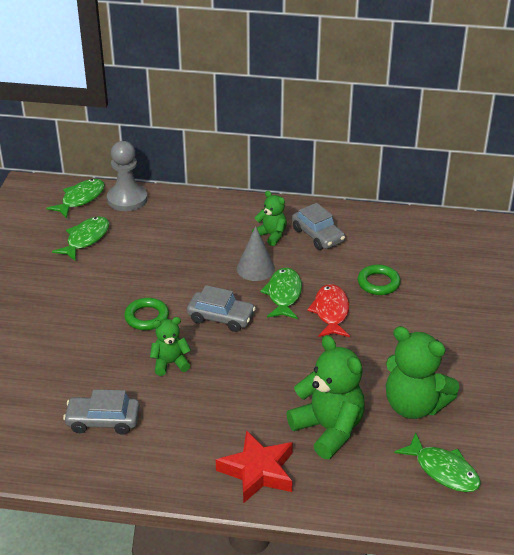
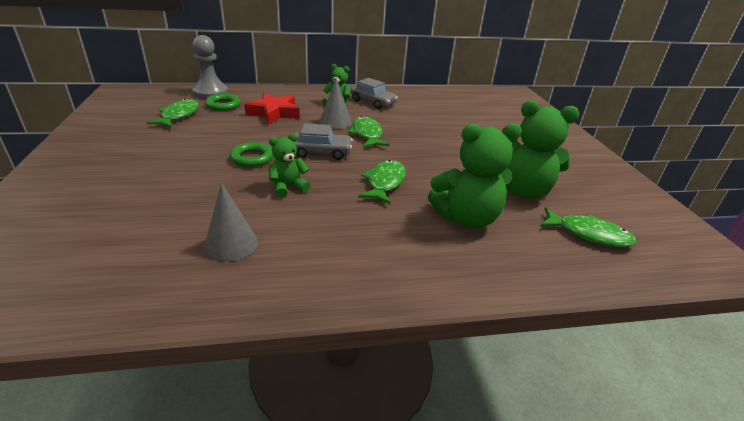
camera: 20 degrees left, 5 degrees down
green fish [46,179,105,219] -> green fish moved to [358,160,406,204]
grey car [63,389,140,435] -> grey cone [204,183,258,262]
red star [216,430,293,504] -> red star moved to [244,93,300,125]
green teddy bear [286,335,365,459] -> green teddy bear turned 135 degrees clockwise [428,123,522,229]
red fish [307,284,350,337] -> none
green ring [358,265,401,295] -> green ring moved to [205,94,241,111]

